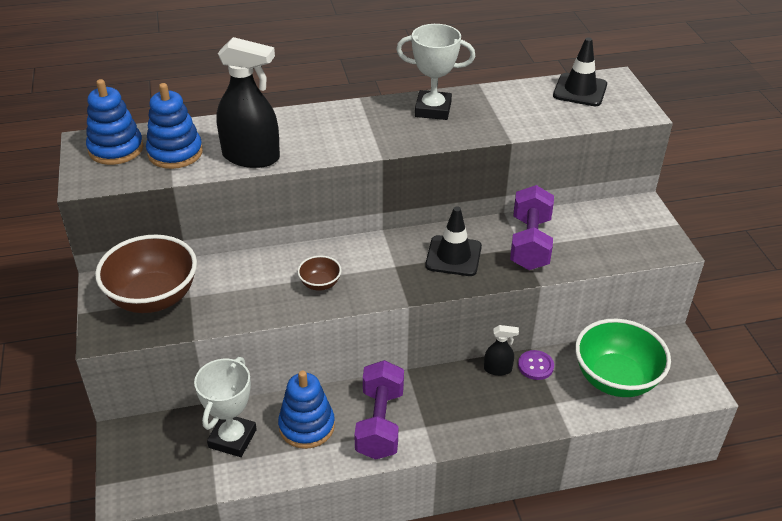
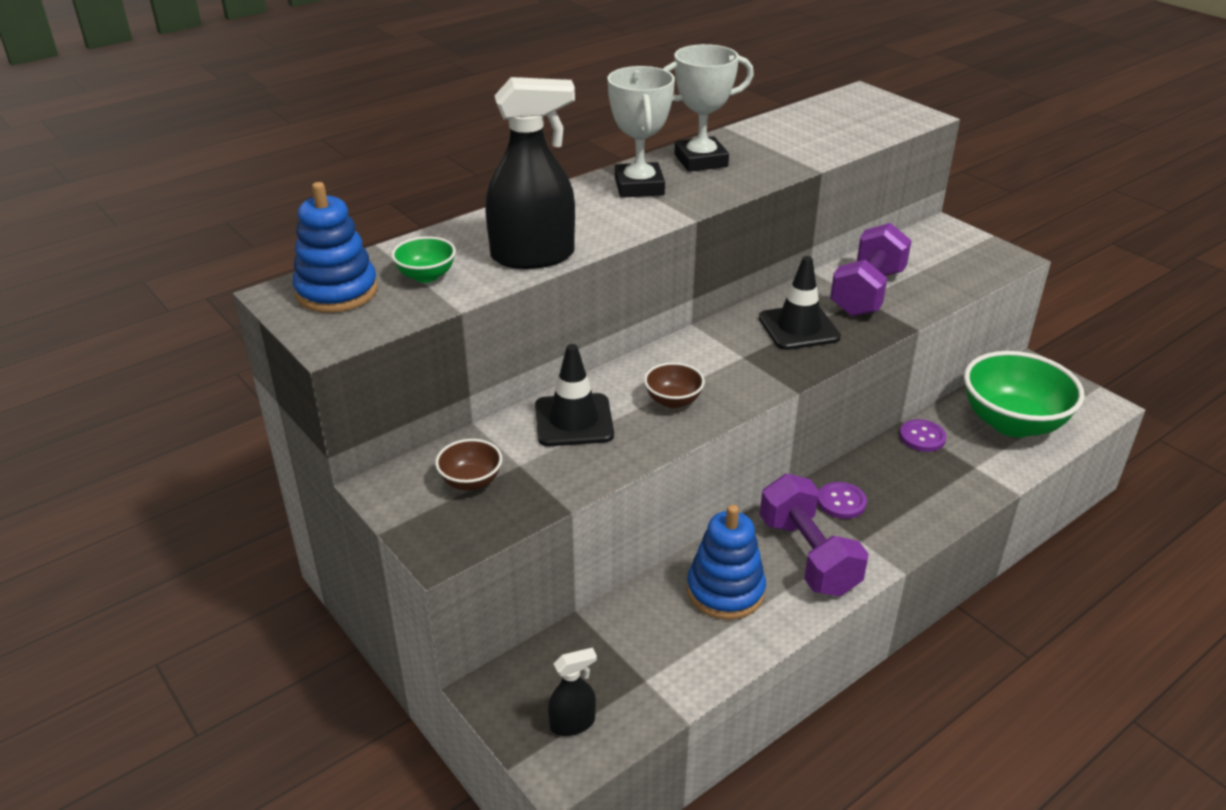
camera: 25 degrees left, 5 degrees down
brown bowl [95,235,197,313] -> brown bowl [435,439,502,490], size x0.46
blue stacking toy [146,83,203,169] -> green bowl [391,236,456,283]
white trophy [194,357,257,457] -> white trophy moved to [608,66,675,198]
black spray bottle [484,325,519,376] -> black spray bottle moved to [548,647,597,736]
purple dumbbell [510,185,554,270] -> purple dumbbell turned 45 degrees clockwise [830,223,912,317]
black traffic cone [553,37,607,106] -> black traffic cone moved to [535,344,614,446]
none -> purple button [818,482,867,519]

